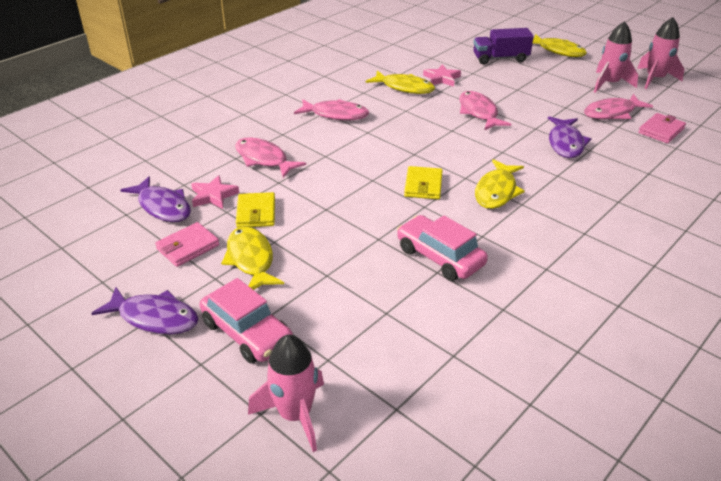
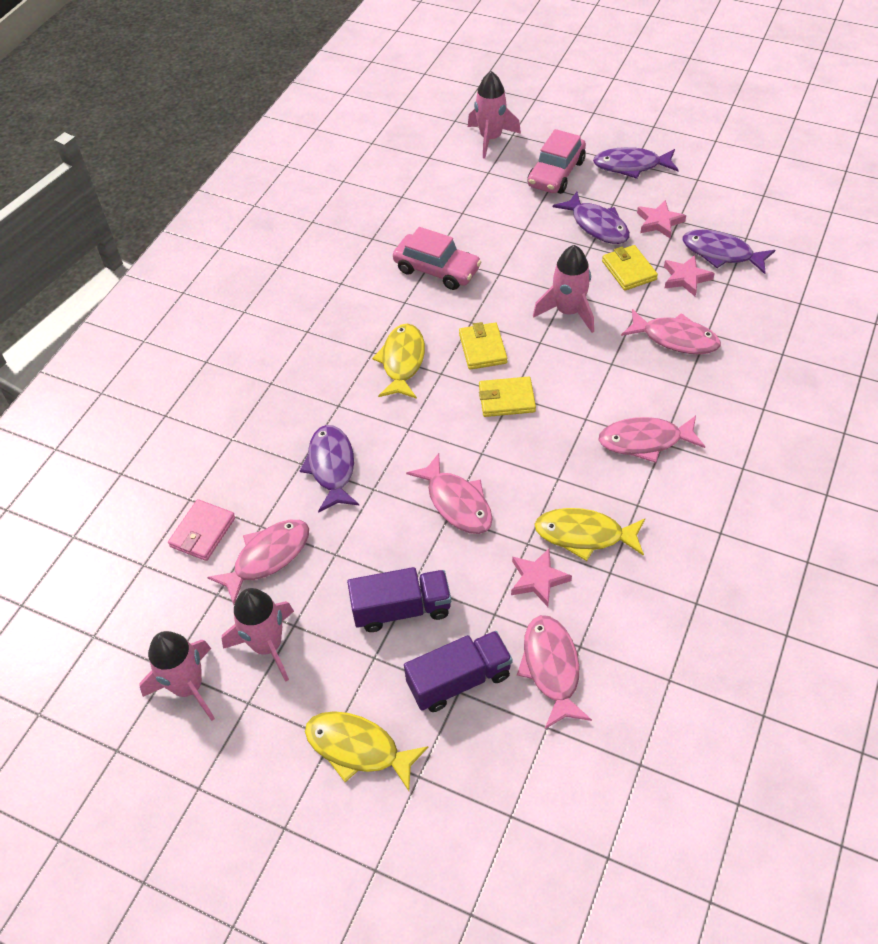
camera: 165 degrees right, 15 degrees up
pink wallet [155,222,220,267] -> pink star [637,200,686,239]
pink car [199,278,293,364] -> pink car turned 90 degrees counterclockwise [528,129,586,194]
yellow fish [221,226,284,290] -> purple fish [553,192,630,244]
none -> purple truck [347,567,451,632]
none -> yellow wallet [479,377,536,417]
none -> pink fish [517,615,592,729]
none -> pink rocket [533,245,594,333]

